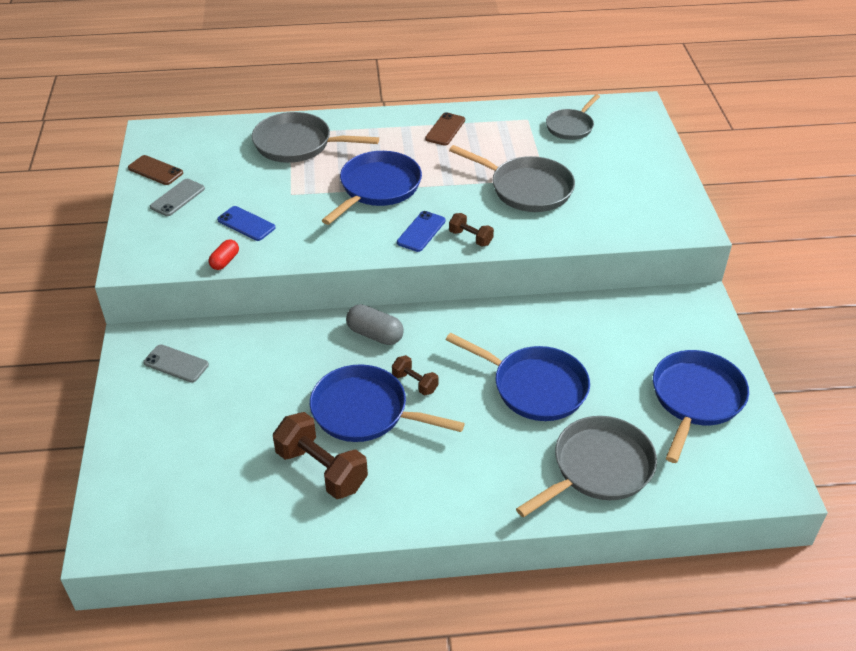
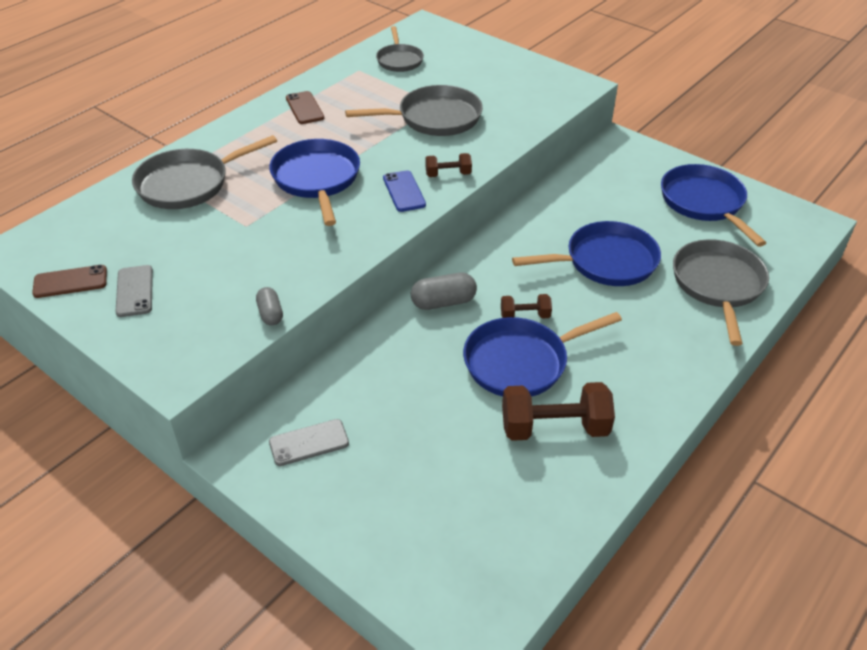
camera: 45 degrees left, 0 degrees up
red capsule [209,239,239,270] -> grey capsule [256,287,283,326]
blue phone [217,206,275,241] -> none

